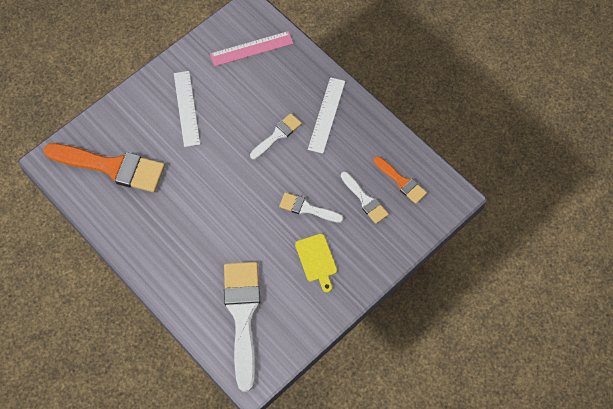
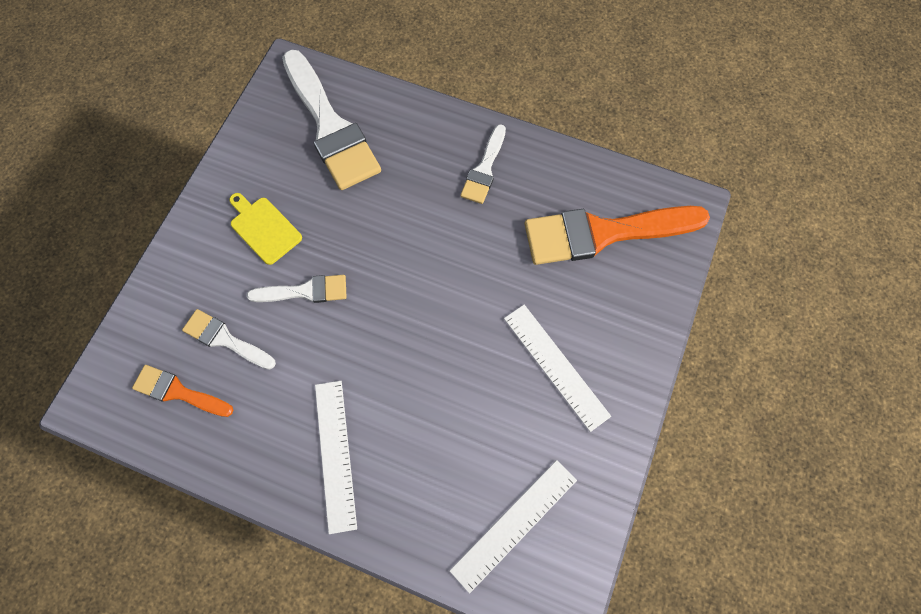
camera: 155 degrees right, 5 degrees up
pink ruler [210,31,294,66] -> white ruler [449,460,577,594]
white brush [250,113,302,159] -> white brush moved to [460,124,506,204]

